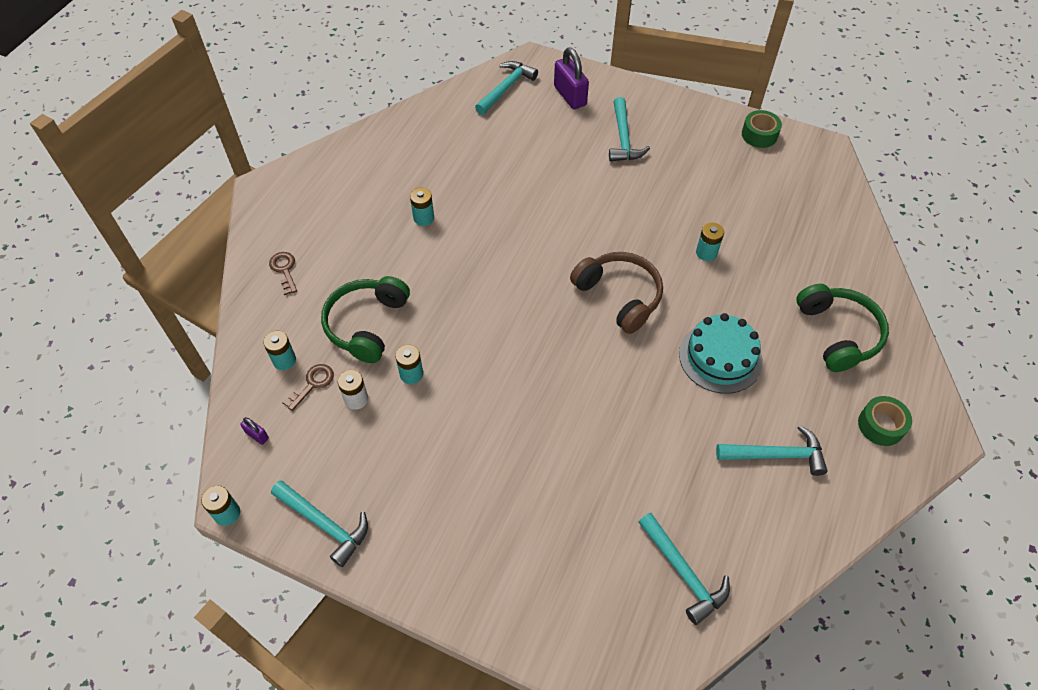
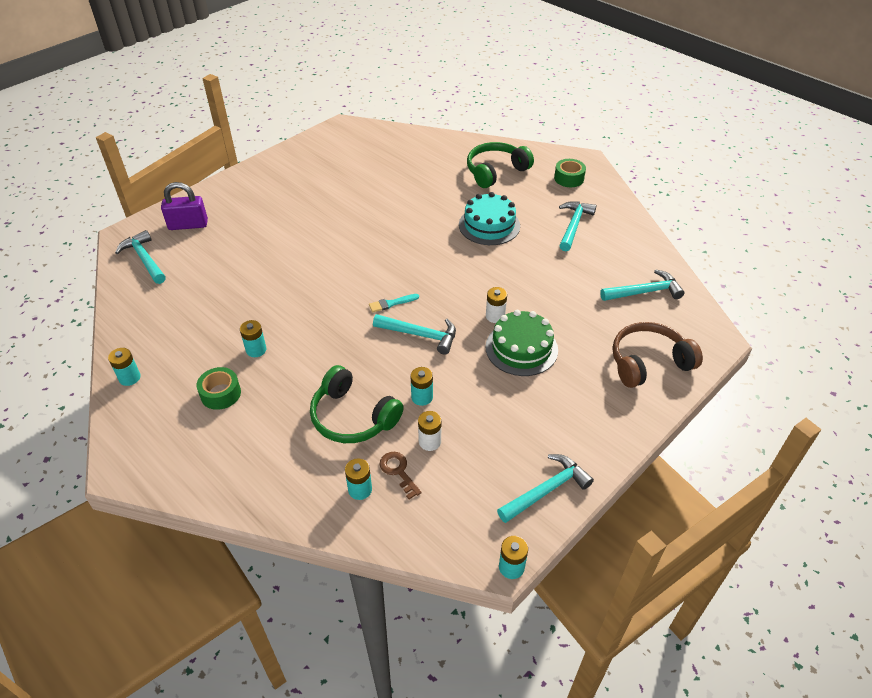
camera: 70 degrees left, 10 degrees down
purple padlock [240,417,269,445] -> none
brown key [269,252,297,295] -> none
brown headphones [570,252,663,334] -> brown headphones moved to [612,322,703,388]
turquoise hammer [609,97,650,162] -> turquoise hammer moved to [373,314,456,355]
turquoise battery [696,222,724,261] -> turquoise battery moved to [108,348,141,386]
green tape [742,110,782,148] -> green tape moved to [197,367,241,410]
green headphones [796,284,889,372] -> green headphones turned 45 degrees counterclockwise [467,142,534,188]
none -> turquoise brush [369,294,419,312]
none -> green cake [485,310,558,376]
none -> white battery [486,287,507,323]

